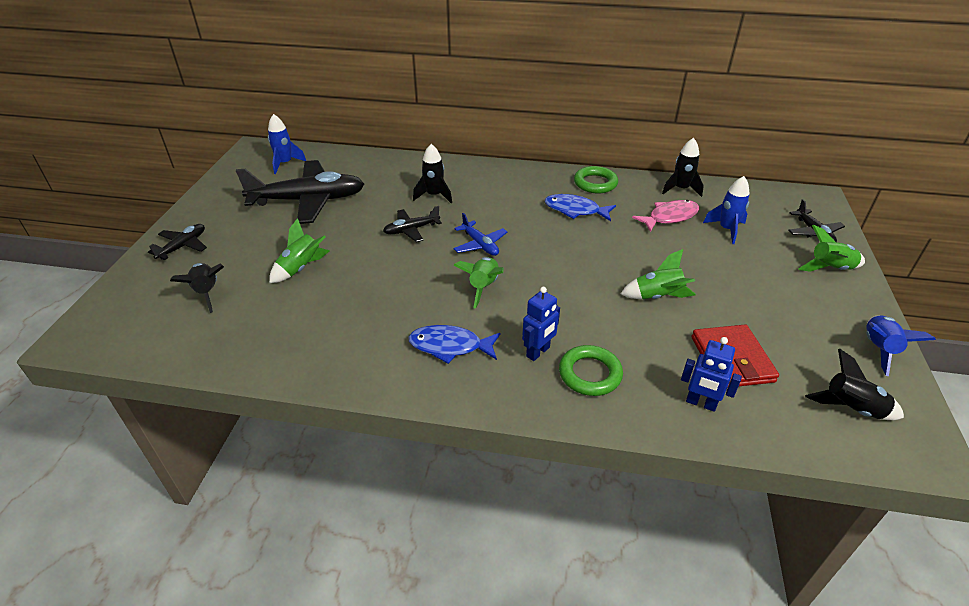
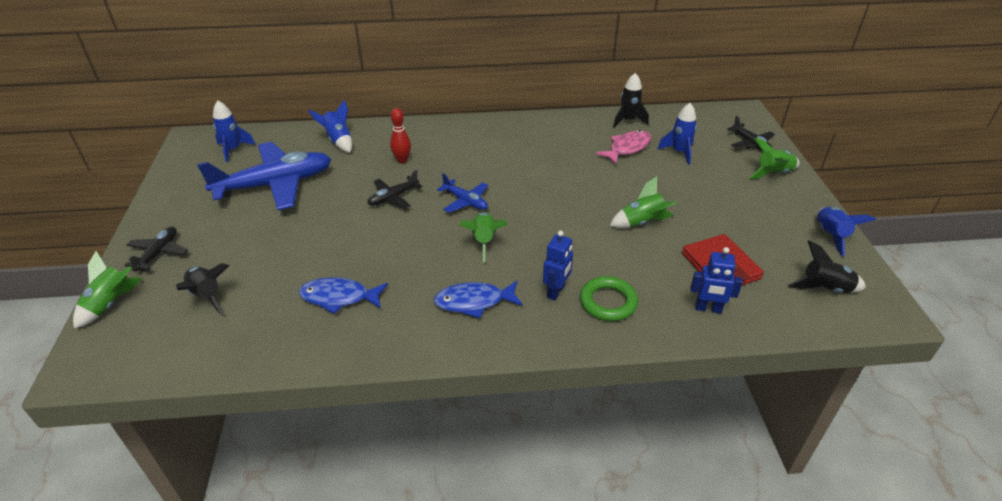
camera: 15 degrees left, 0 degrees up
black plane [236,160,364,224] -> blue plane [197,142,331,210]
green rocket [269,218,330,283] -> green rocket moved to [73,251,142,329]
black rocket [413,144,452,203] -> red bowling pin [390,108,411,163]
blue fish [545,194,616,221] -> blue fish moved to [299,277,388,314]
green ring [574,166,618,193] -> none
none -> blue rocket [308,100,352,153]

